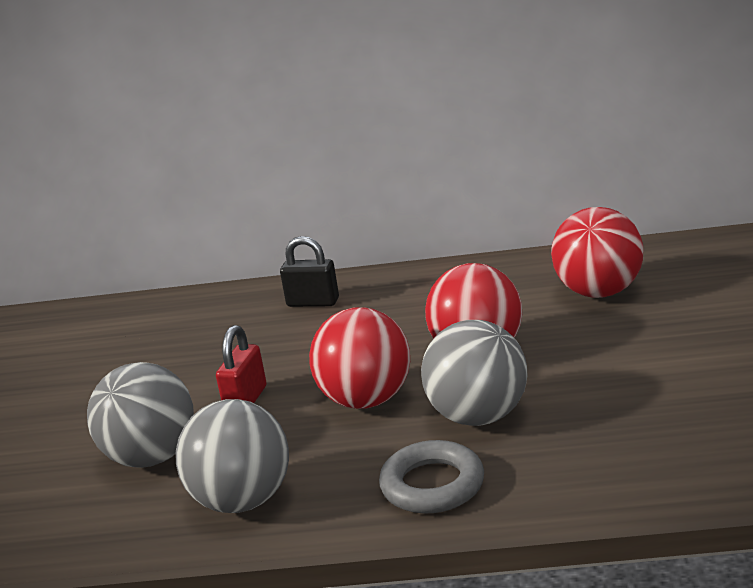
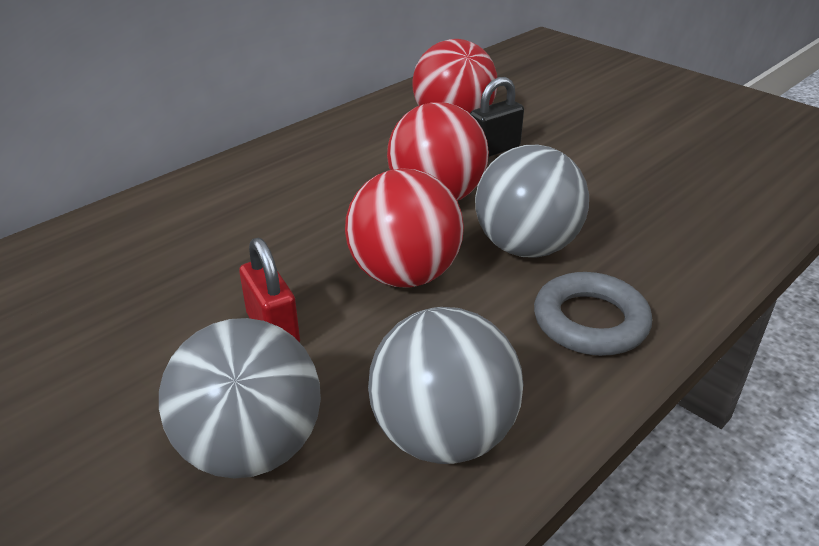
camera: 50 degrees left, 10 degrees up
black padlock [280,236,339,307] -> black padlock moved to [470,77,524,157]

